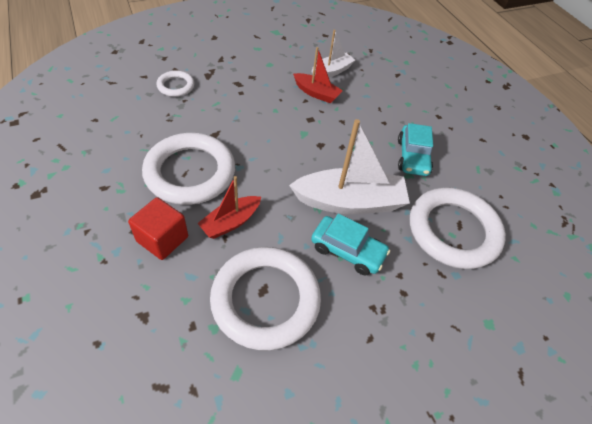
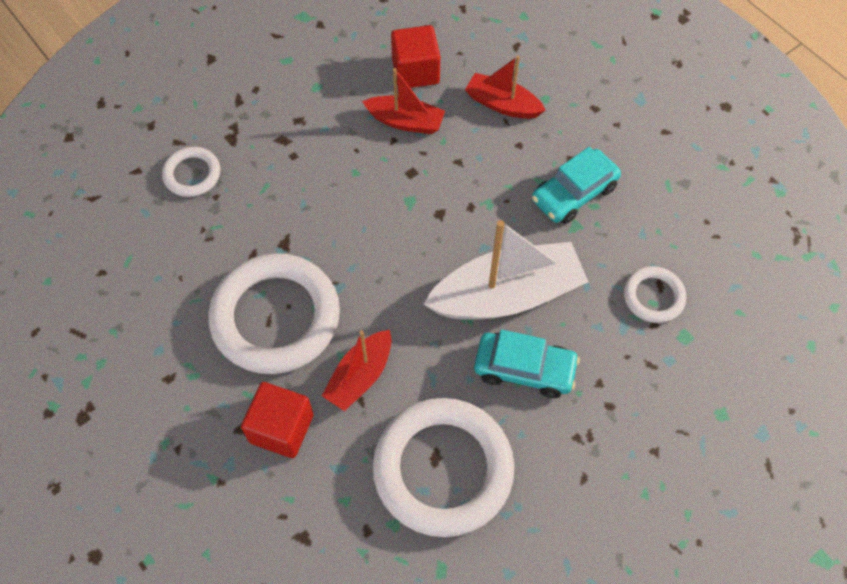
camera: 10 degrees left, 10 degrees up
white boat [311,30,355,77] -> red cube [391,25,440,88]
turquoise car [398,123,433,176] -> turquoise car turned 60 degrees clockwise [532,147,621,224]
white ring [410,188,506,269] -> white ring [624,266,686,323], size x0.48
none -> red boat [465,56,546,119]

